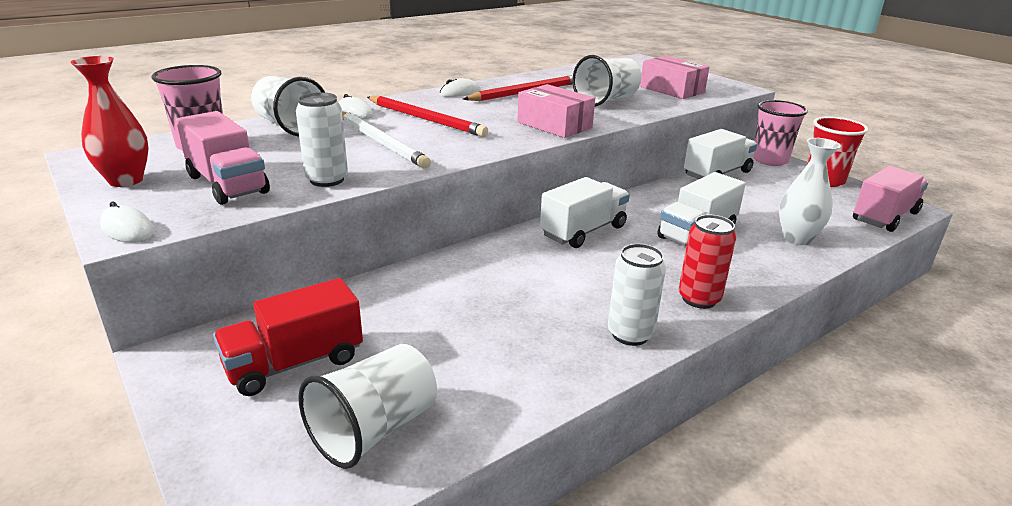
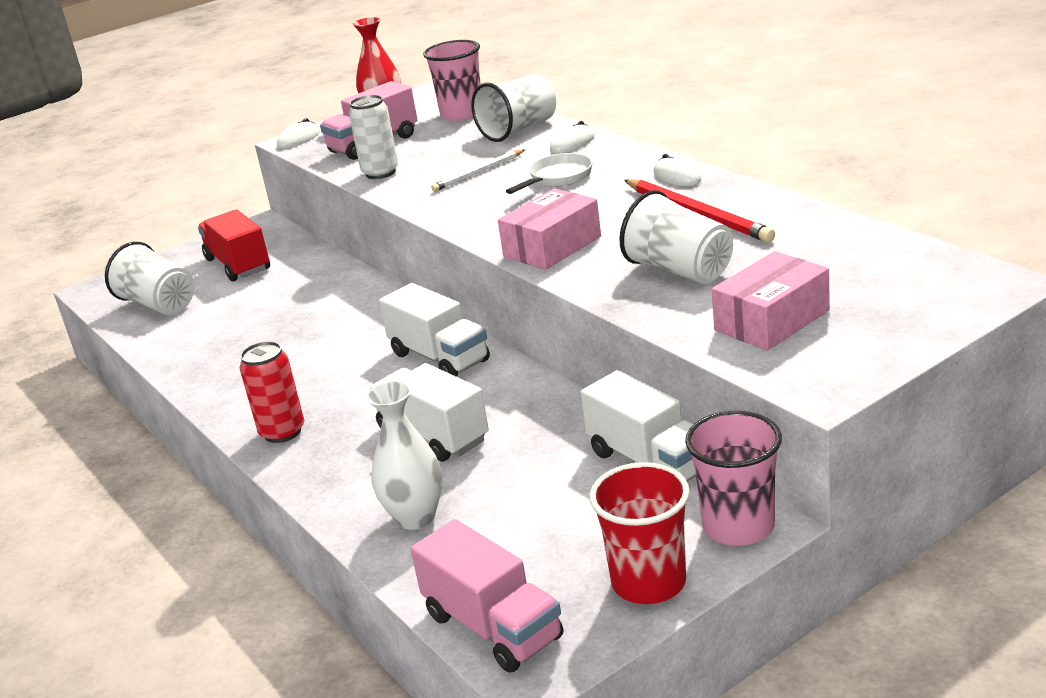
camera: 95 degrees right, 0 degrees up
white pencil [342,112,431,169] -> white pencil [431,149,525,191], size x0.61
red pencil [367,96,488,137] -> white pan [506,153,592,194]
white can [608,244,666,346] -> none

